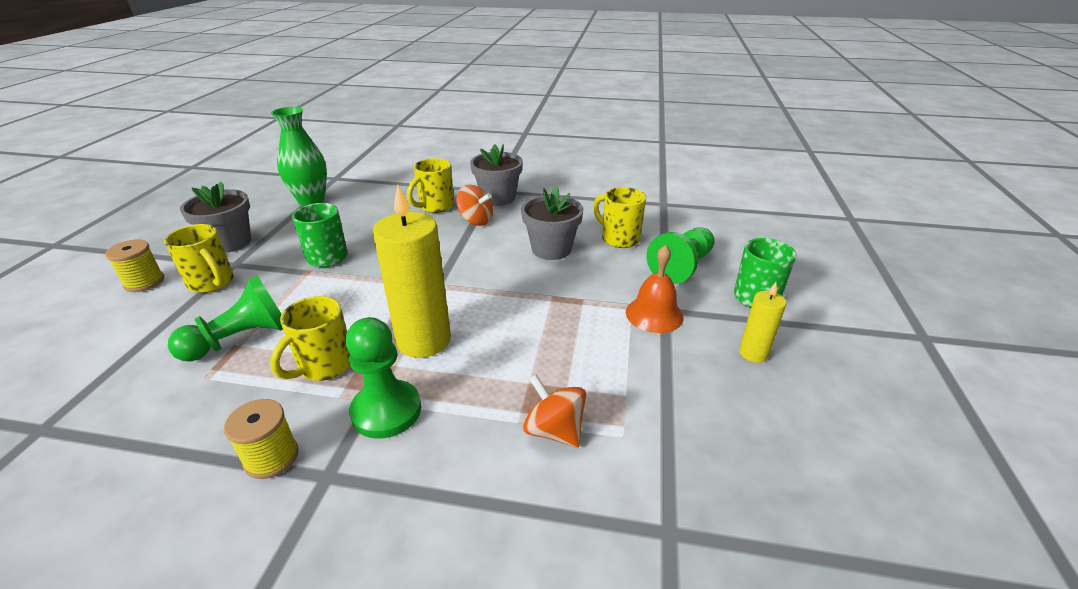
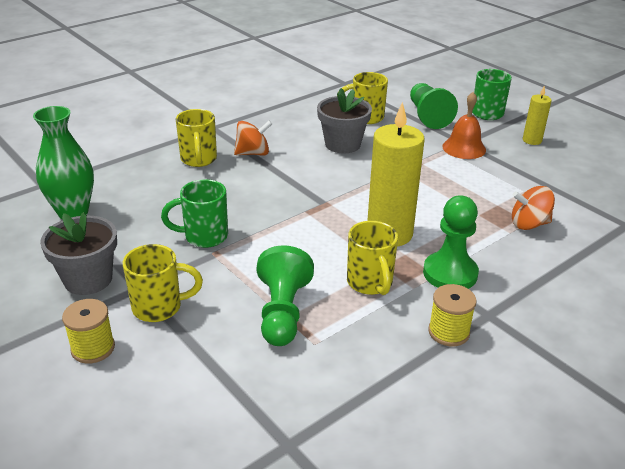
camera: 50 degrees left, 0 degrees up
grey flower pot [470,144,523,206] -> none

